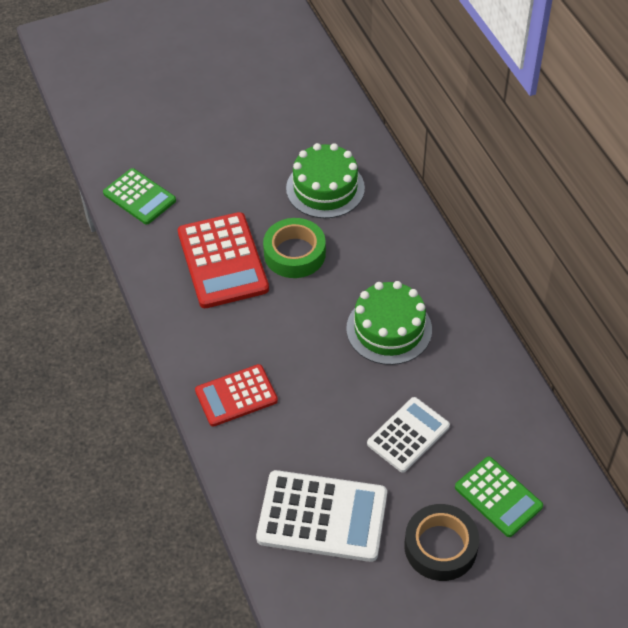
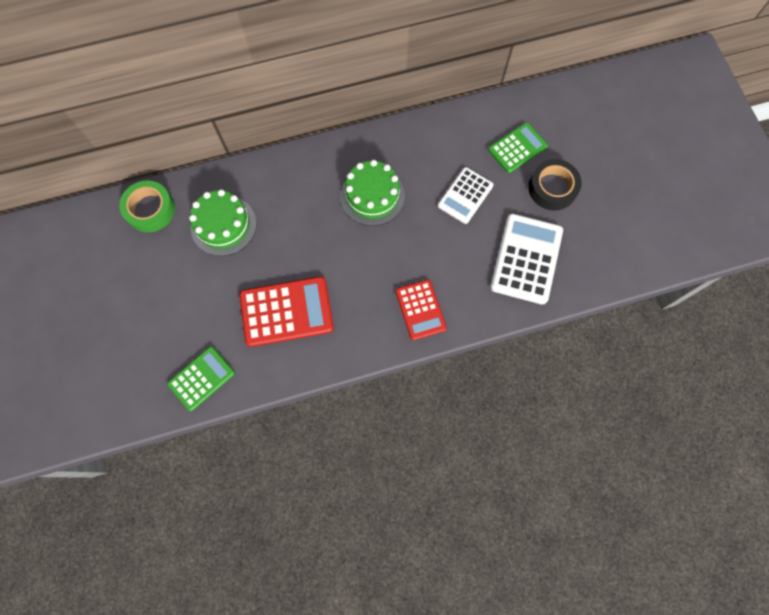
camera: 85 degrees left, 20 degrees up
green tape [263,218,326,278] -> green tape moved to [119,180,175,232]
white calculator [367,397,450,473] -> white calculator turned 105 degrees counterclockwise [438,167,494,224]

